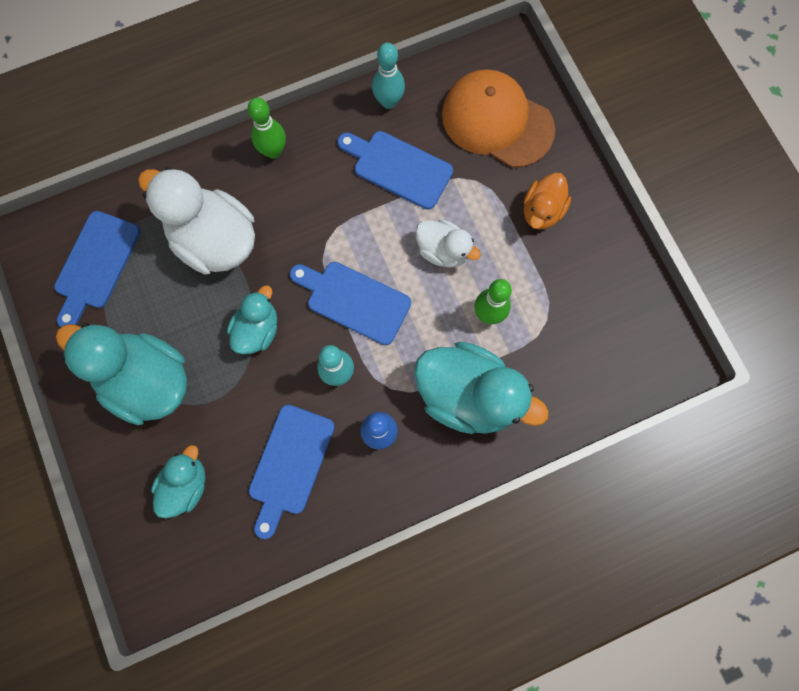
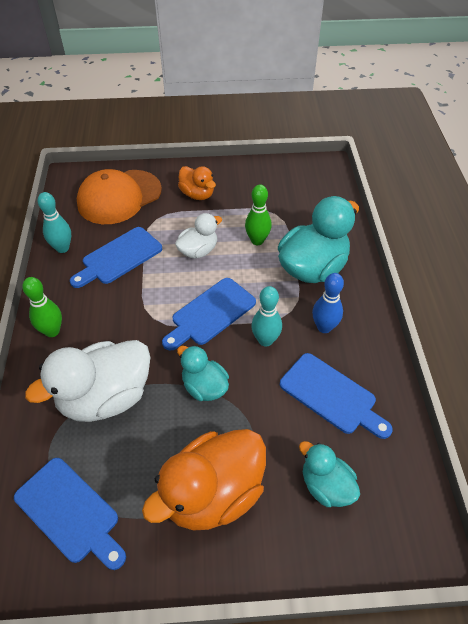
camera: 70 degrees left, 25 degrees down
turquoise duck [56,323,187,425] -> orange duck [142,429,266,530]

